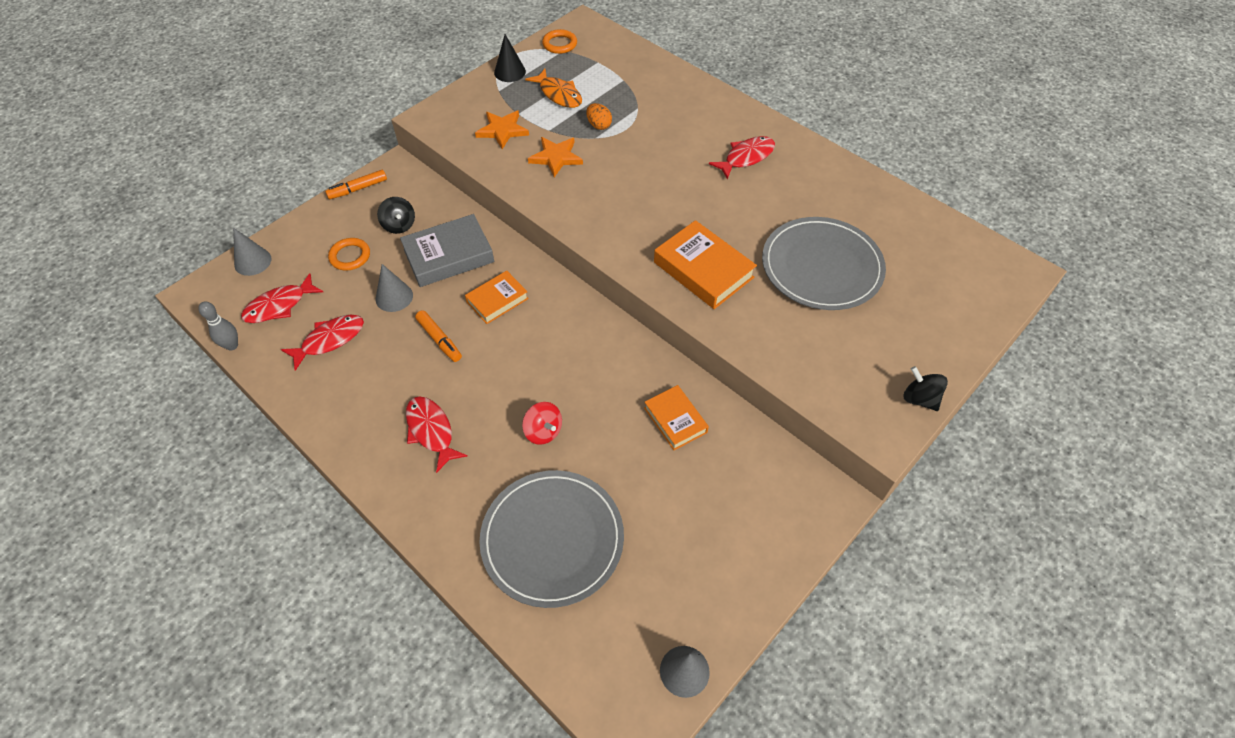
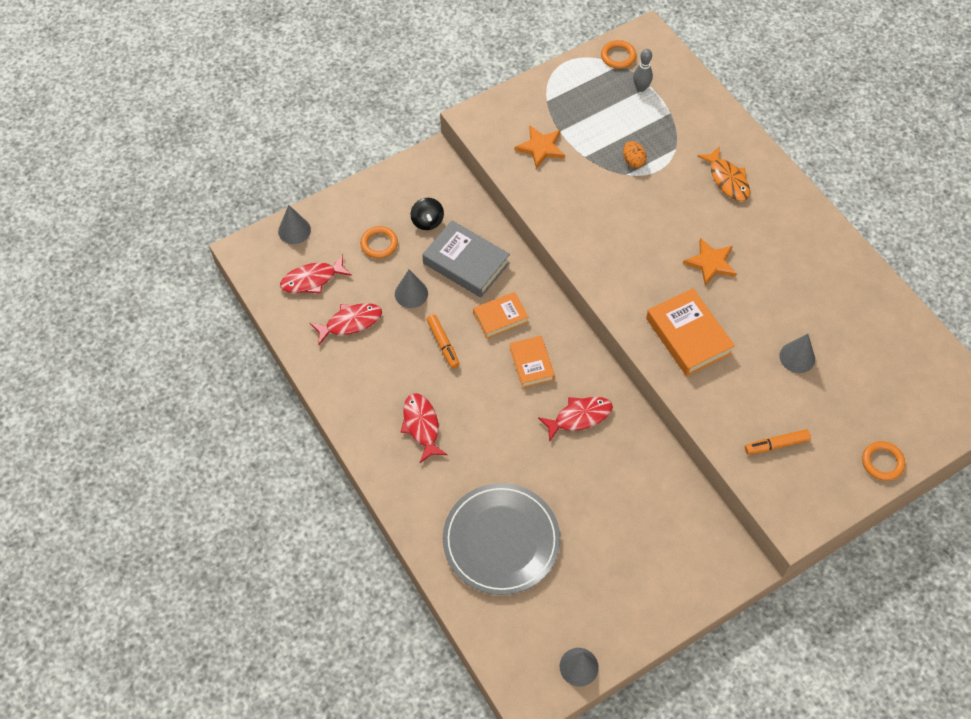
camera: 15 degrees right, 5 degrees up
grey bowling pin [198,301,238,351] -> grey bowling pin moved to [633,49,653,92]
orange marker [325,170,387,199] -> orange marker moved to [745,429,811,455]
grey book [400,214,494,287] -> grey book turned 45 degrees clockwise [422,220,510,297]
black cone [494,34,526,82] -> none
red spinning top [522,402,562,445] -> none
orange fish [525,69,582,108] -> orange fish moved to [697,147,750,201]
orange star [528,137,583,177] -> orange star moved to [683,238,737,286]
orange book [644,385,709,450] -> orange book moved to [509,336,555,388]
red fish [709,136,775,179] -> red fish moved to [538,397,613,442]
grey plate [762,217,886,310] -> grey cone [780,334,815,373]
black spinning top [904,366,948,411] -> none
none -> orange ring [862,441,905,481]

